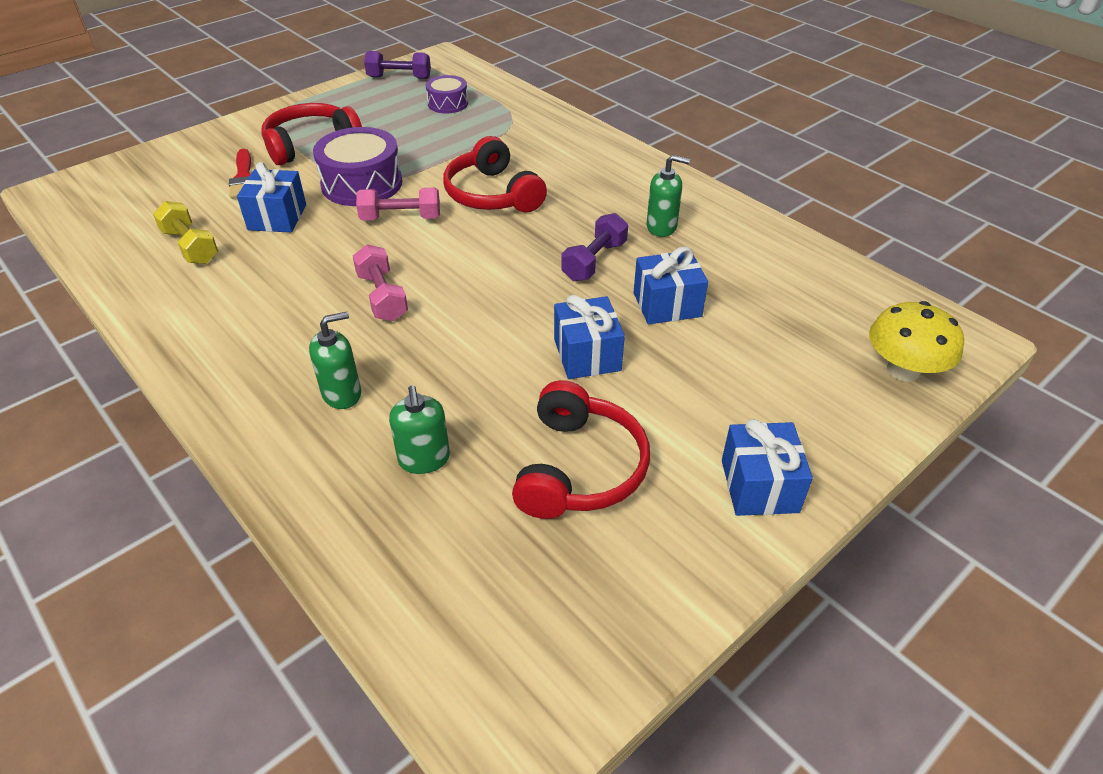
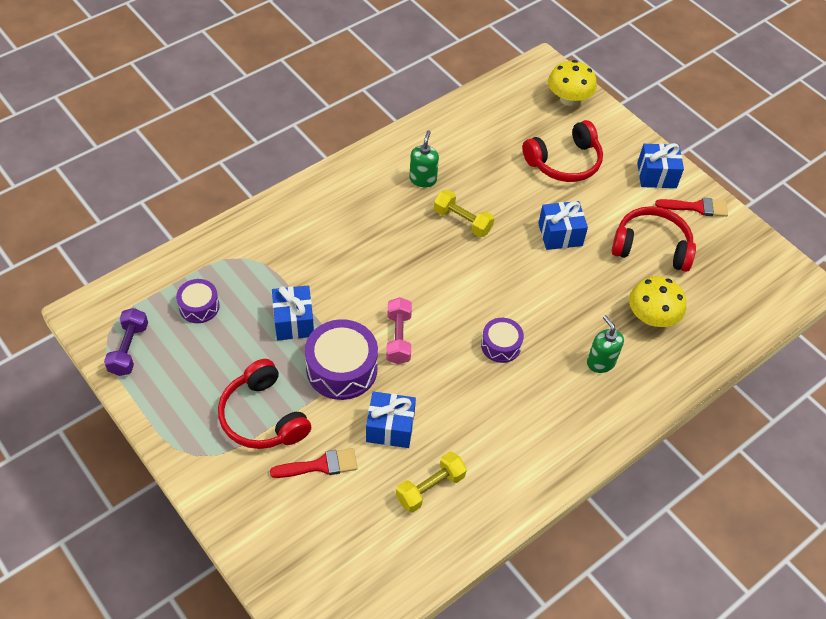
camera: 90 degrees left, 10 degrees up
pink dumbbell [353,244,408,321] -> purple drum [481,318,524,363]
green soap dispenser [389,385,450,474] -> yellow mushroom [629,276,686,327]
red headphones [443,136,547,212] -> red headphones moved to [522,120,603,182]
purple dumbbell [561,213,628,281] -> yellow dumbbell [434,190,494,237]
blue gift [634,247,708,324] -> blue gift moved to [272,286,314,340]
none -> red brush [655,198,728,217]

